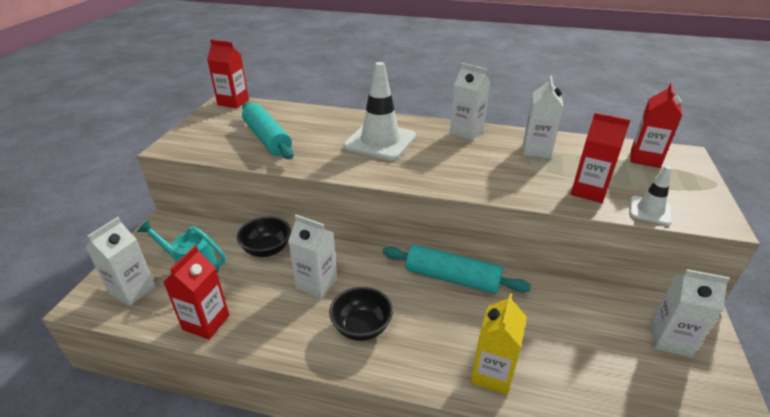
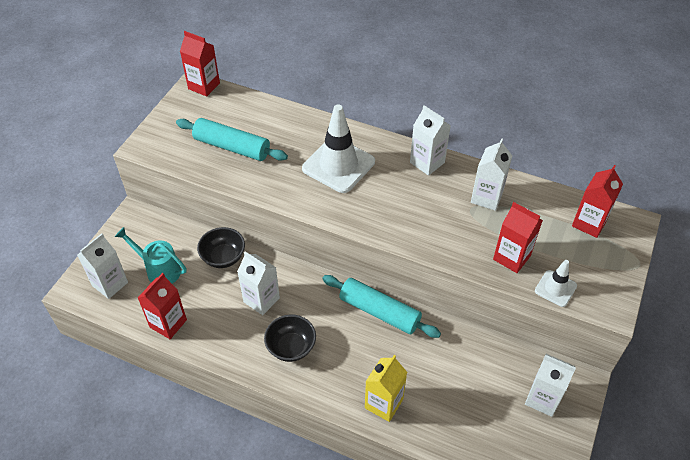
camera: 10 degrees right, 15 degrees up
turquoise rolling pin [242,102,294,159] -> turquoise rolling pin turned 45 degrees counterclockwise [176,118,288,161]

